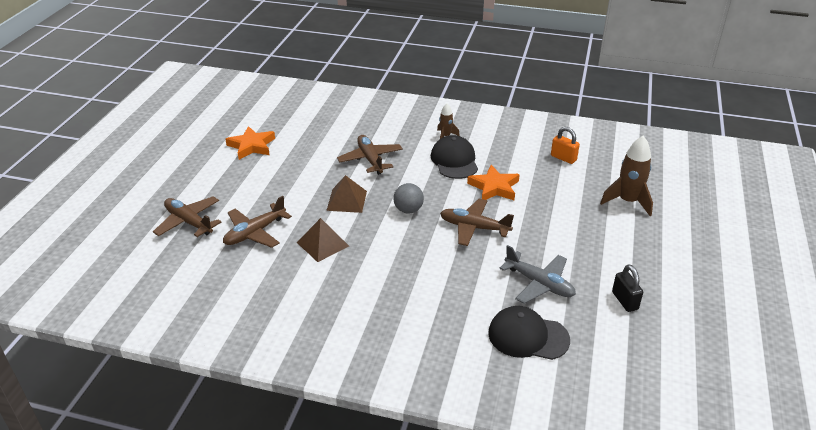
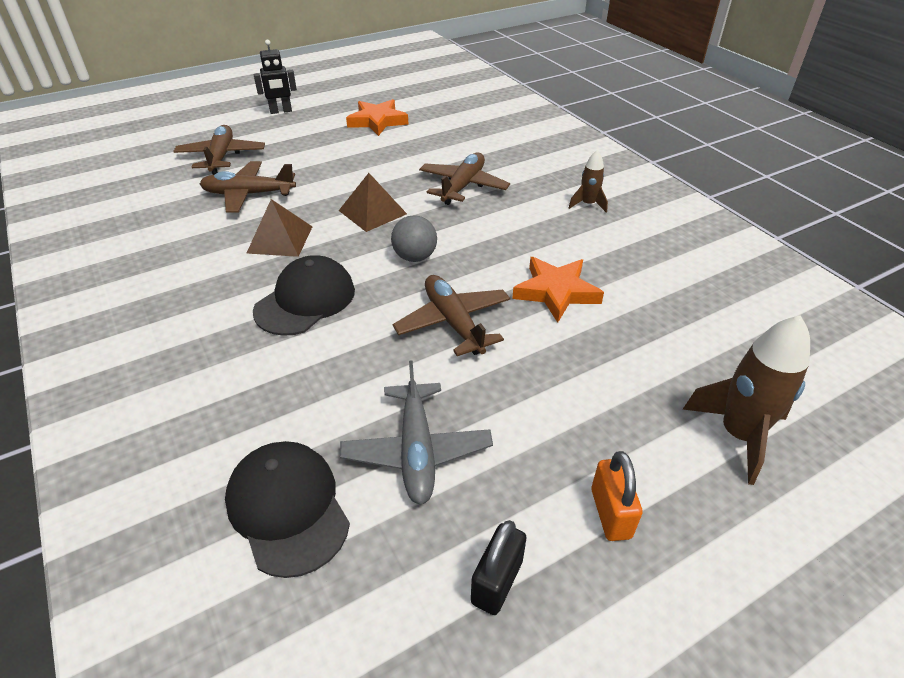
camera: 45 degrees right, 5 degrees up
black cap [431,135,478,179] -> black cap moved to [253,255,355,336]
orange padlock [551,127,580,164] -> orange padlock moved to [591,451,643,541]
none -> black robot [254,40,297,114]

